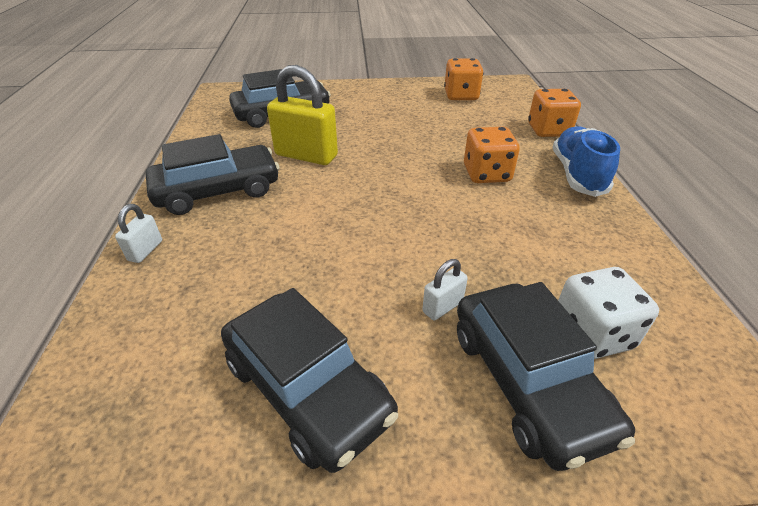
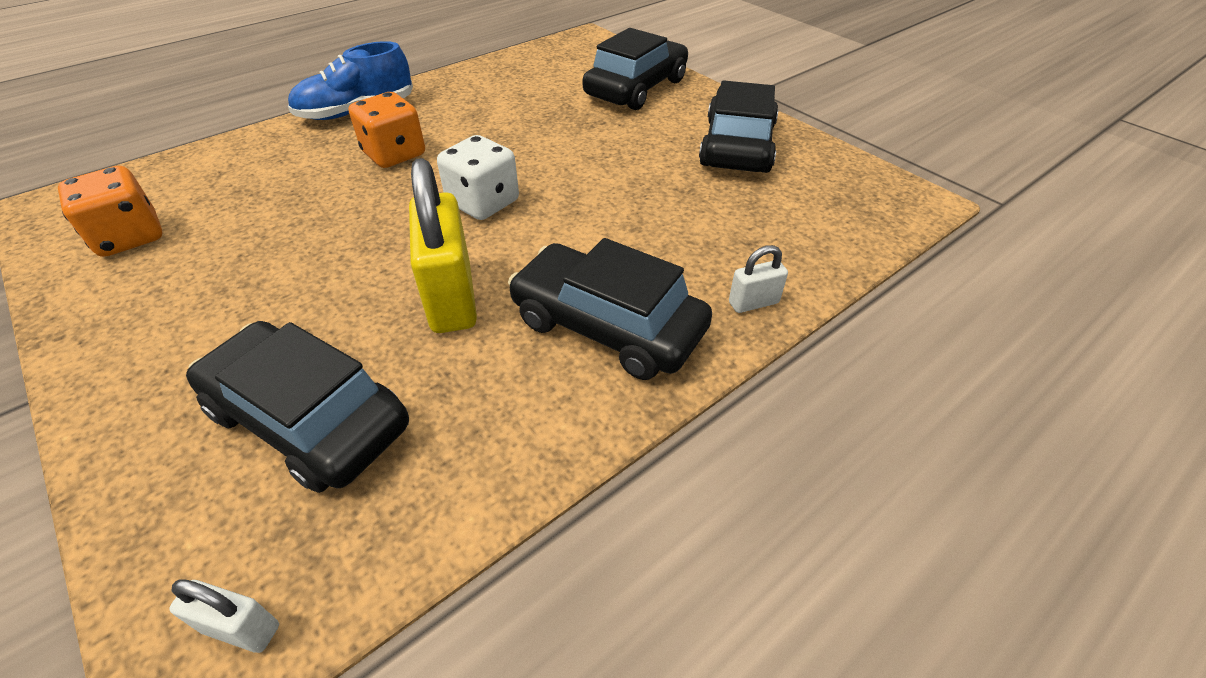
camera: 125 degrees left, 5 degrees up
white padlock [422,259,468,320] -> white padlock moved to [169,579,279,653]
orange dice [528,89,581,137] -> none
white dice [558,267,659,359] -> white dice moved to [437,135,519,220]

